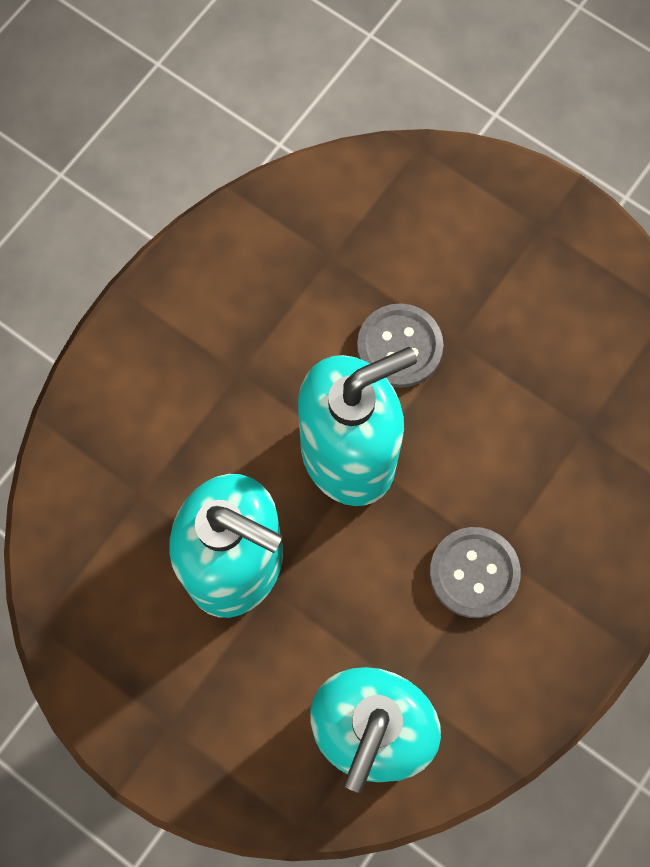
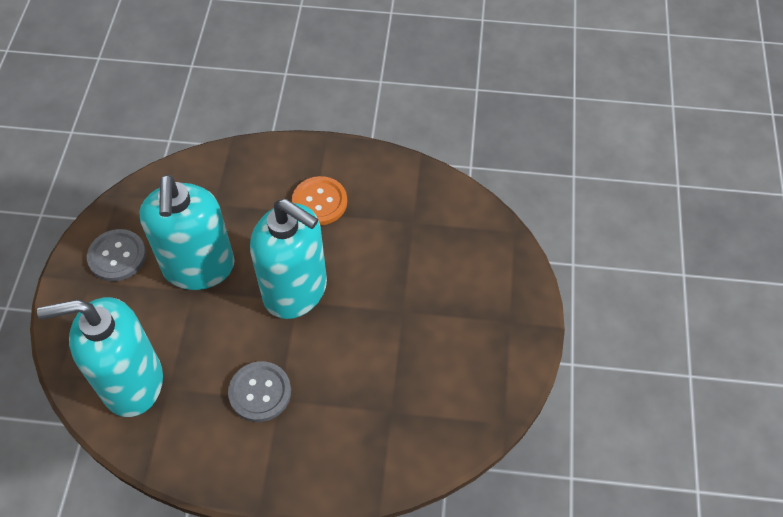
camera: 60 degrees right, 15 degrees down
grey button [357,303,443,388] -> grey button moved to [87,229,146,281]
none -> orange button [292,176,347,225]

